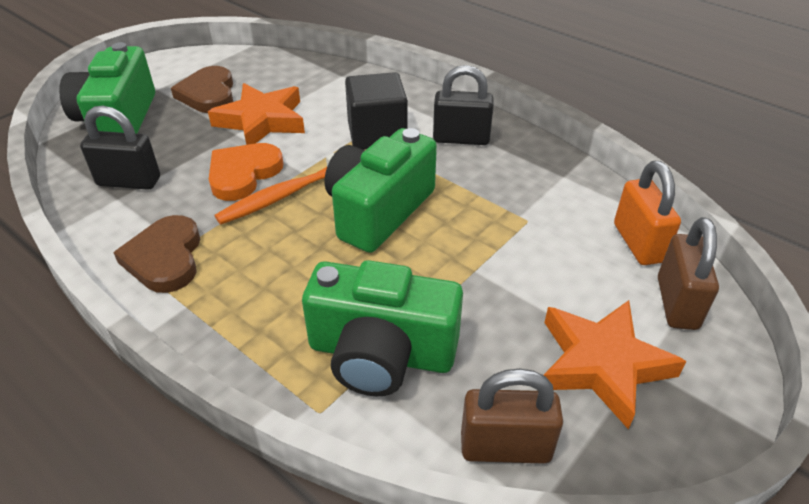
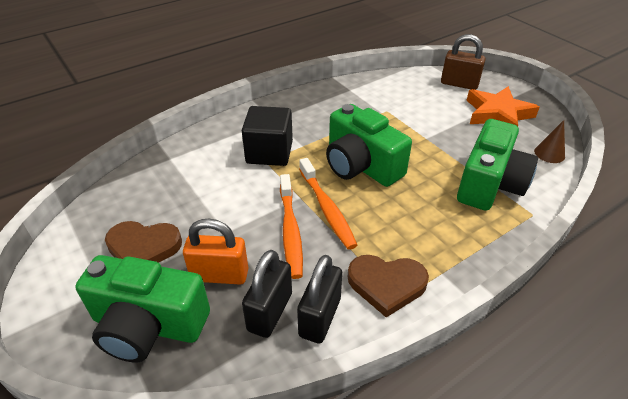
camera: 75 degrees left, 0 degrees up
orange star [208,83,305,145] -> none
orange heart [209,143,284,201] -> orange toothbrush [280,174,303,279]
black padlock [433,65,494,145] -> black padlock moved to [297,255,342,343]
brown padlock [461,369,563,464] -> brown cone [534,120,565,163]
orange padlock [614,161,681,265] -> orange padlock moved to [183,219,248,284]

